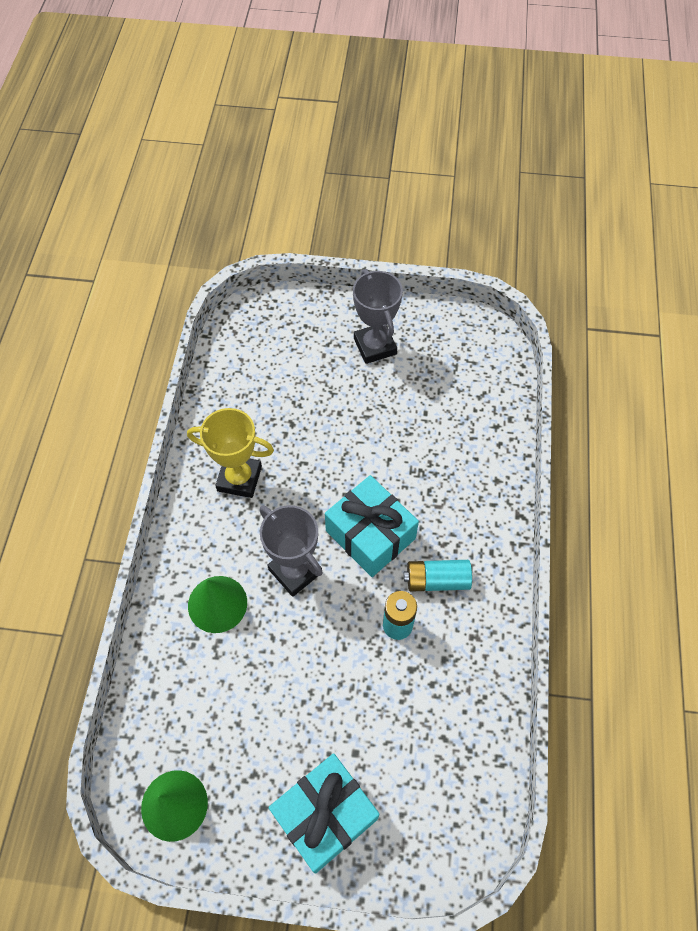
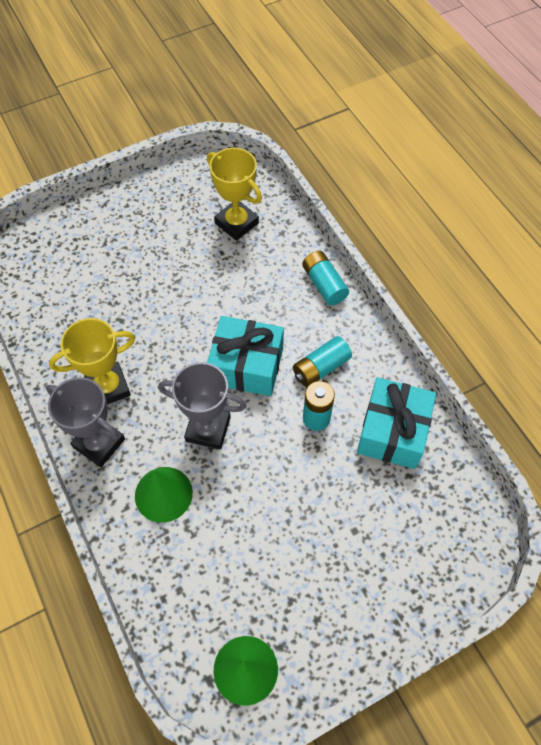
camera: 35 degrees left, 0 degrees up
turquoise gift [268,753,380,874] -> turquoise gift moved to [357,377,436,469]
grey trophy [353,269,403,364] -> grey trophy moved to [46,377,125,467]
none -> yellow trophy [207,148,262,241]
none -> turquoise battery [302,251,349,305]

